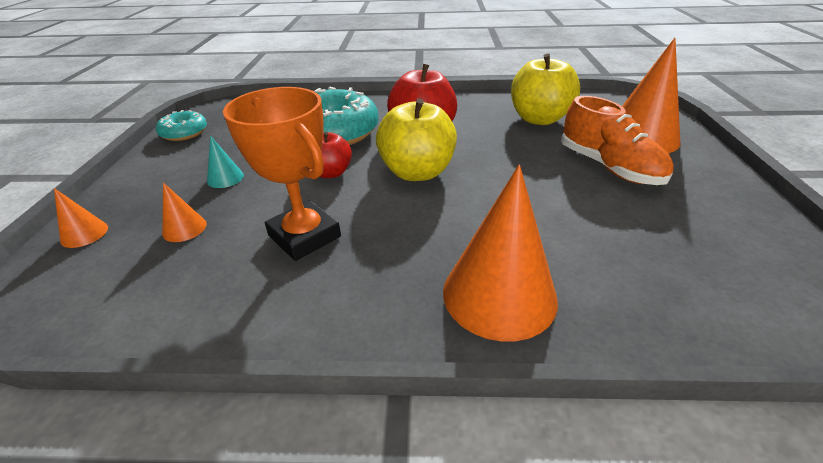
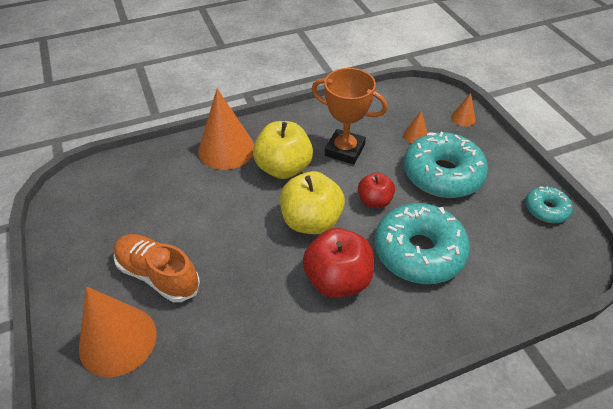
camera: 155 degrees right, 10 degrees up
turquoise cone [207,136,244,188] -> turquoise donut [404,132,488,198]
yellow apple [511,53,580,125] -> yellow apple moved to [253,121,313,179]

